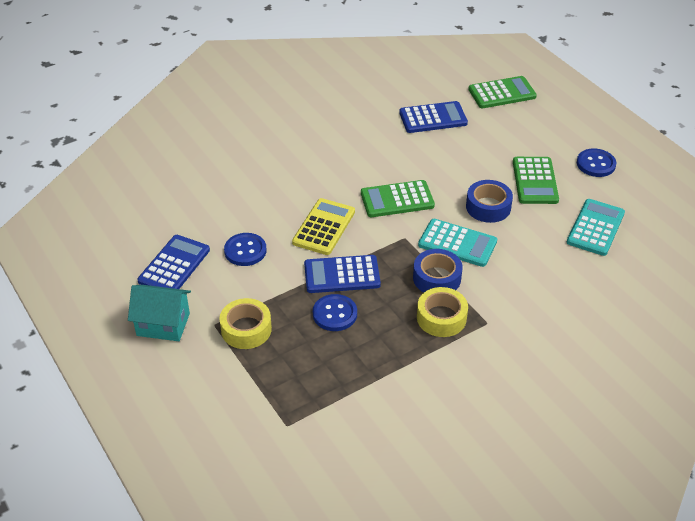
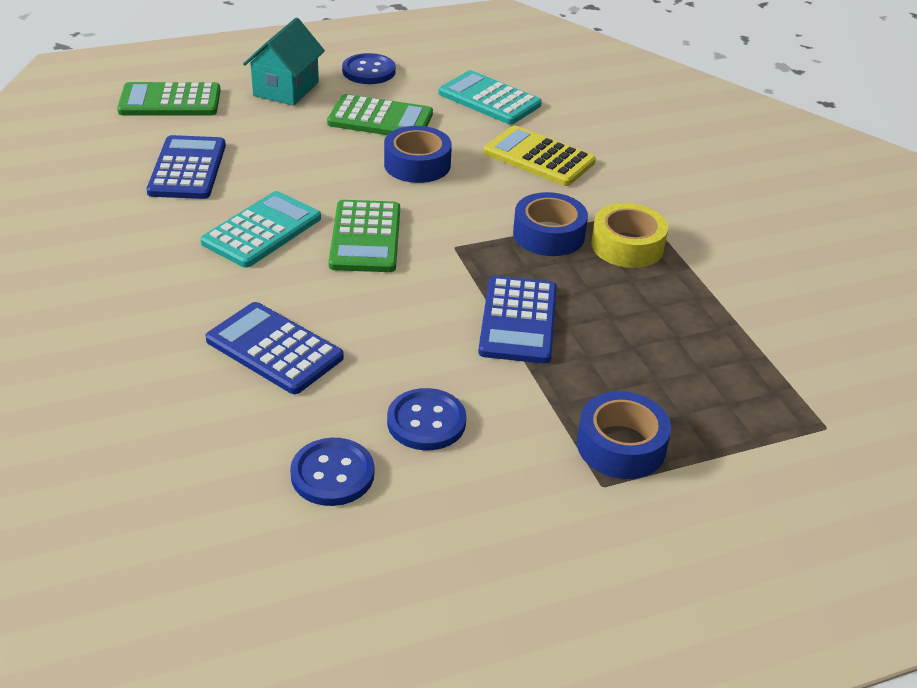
camera: 80 degrees left, 5 degrees down
turquoise house [128,285,191,341] -> turquoise house moved to [243,18,325,106]
blue calculator [137,235,210,289] -> blue calculator moved to [206,302,344,394]
yellow tape [219,298,272,349] -> blue tape [577,391,671,479]
yellow calculator [292,198,355,255] -> yellow calculator moved to [484,126,596,186]
blue button [313,294,357,331] -> blue button moved to [290,438,374,506]
turquoise calculator [418,219,497,267] -> turquoise calculator moved to [200,191,321,268]
green calculator [468,76,537,108] -> green calculator turned 90 degrees counterclockwise [117,82,221,116]

